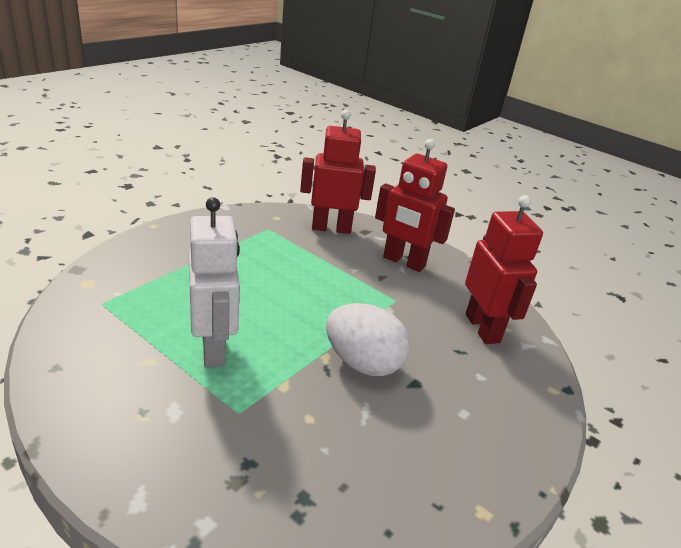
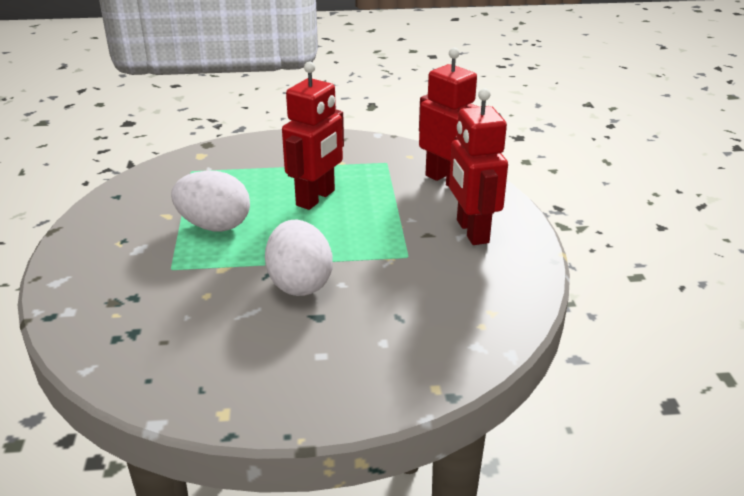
camera: 50 degrees right, 0 degrees up
white robot [189,197,240,367] -> white egg [171,171,250,231]
red robot [465,195,543,344] -> red robot moved to [282,61,344,210]

